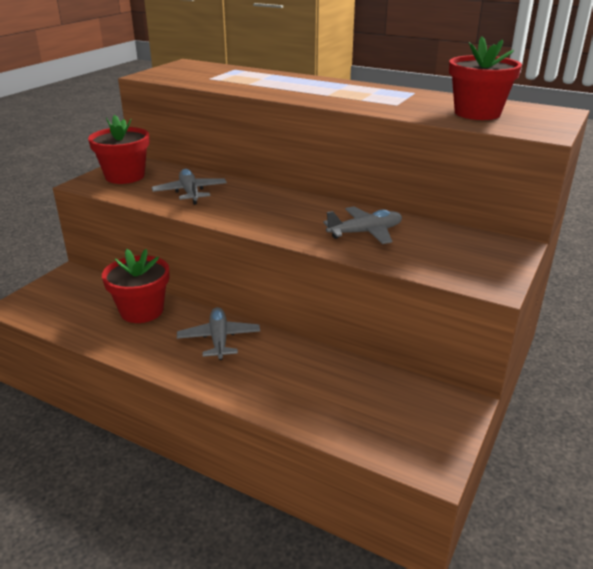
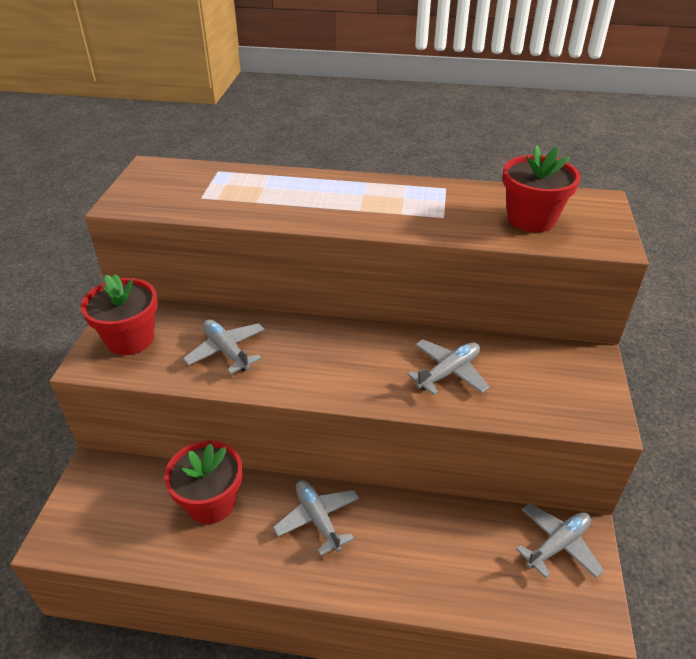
camera: 20 degrees left, 10 degrees up
none -> grey plane [516,503,604,578]

